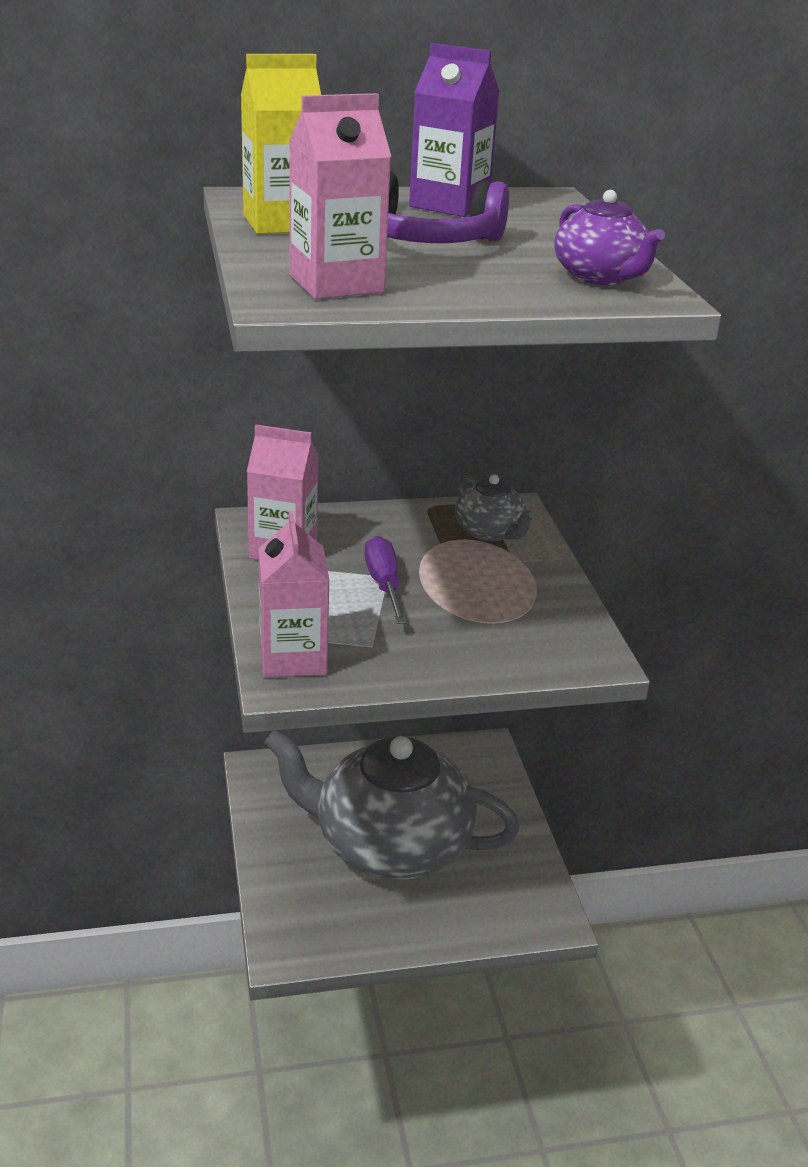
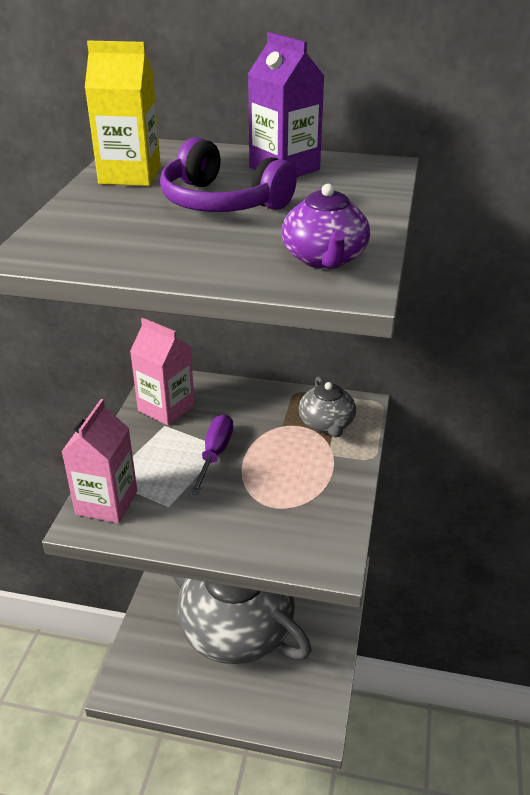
camera: 25 degrees right, 5 degrees up
pink carton [289,93,391,299] -> none

